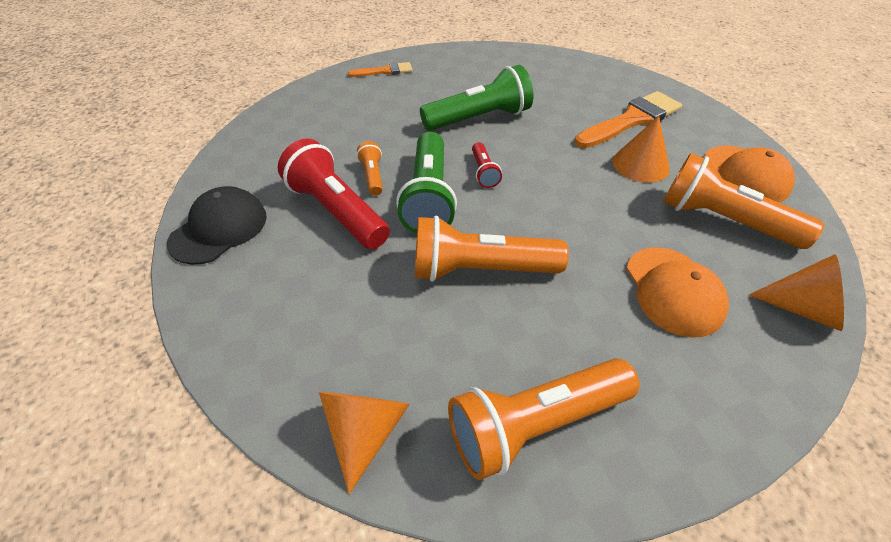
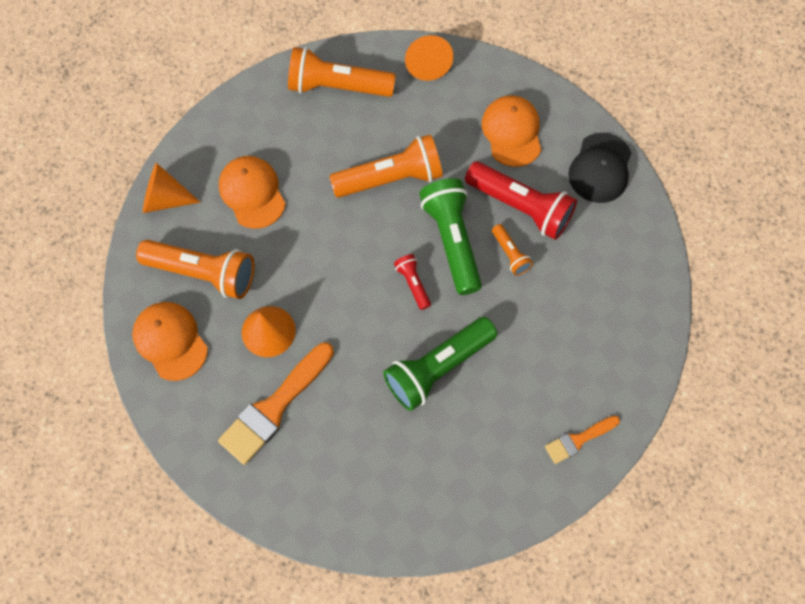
camera: 165 degrees right, 20 degrees up
orange flashlight [448,358,639,480] -> orange flashlight turned 135 degrees counterclockwise [288,47,396,97]
none -> orange cap [482,95,541,167]

